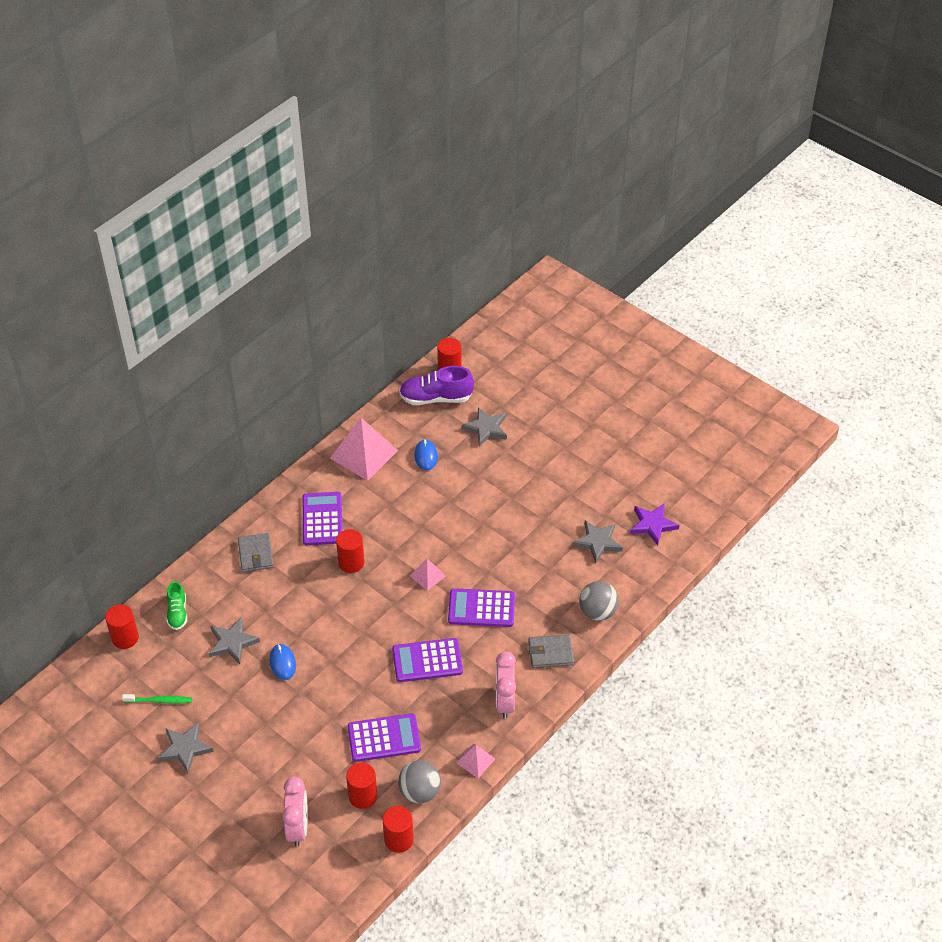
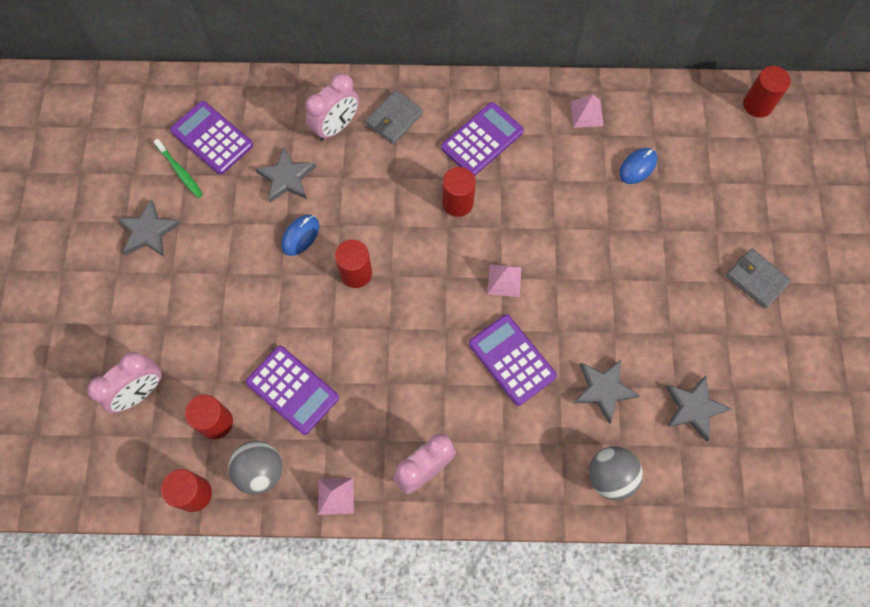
camera: 50 degrees right, 20 degrees up
red cylinder [105,604,139,649] -> red cylinder moved to [335,240,372,288]
green shoe [167,581,187,630] -> none
pink pyramid [330,418,398,481] -> pink pyramid [570,94,604,128], size x0.50
purple calculator [392,638,463,682] -> purple calculator moved to [170,101,253,175]
purple shoe [399,366,474,405] -> none
grey star [461,407,507,447] -> grey star moved to [574,360,640,424]
grey wallet [528,634,574,668] -> grey wallet moved to [726,248,791,309]
purple star [630,503,679,546] -> none
none -> pink clock [305,73,359,141]

